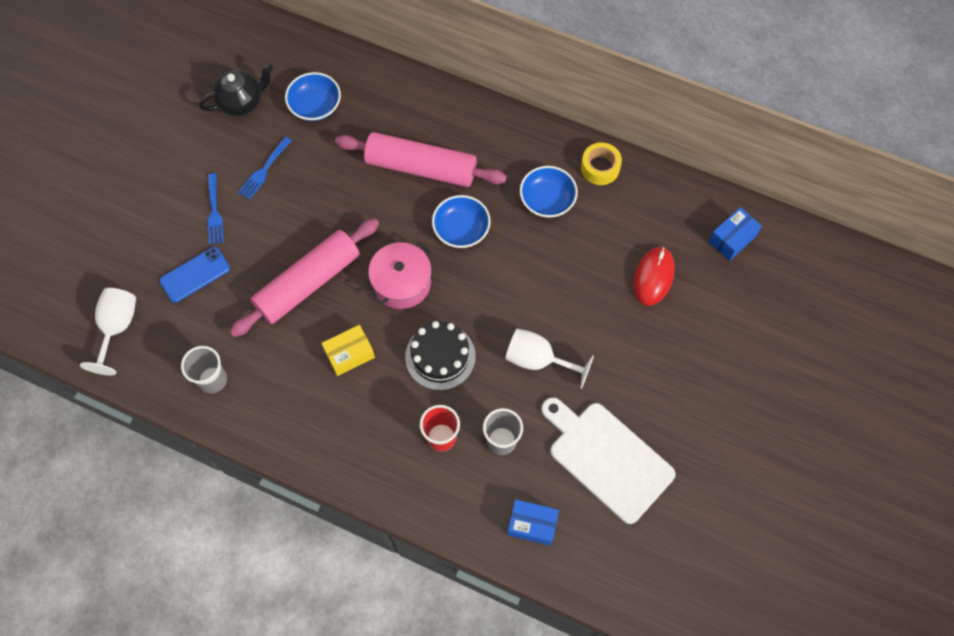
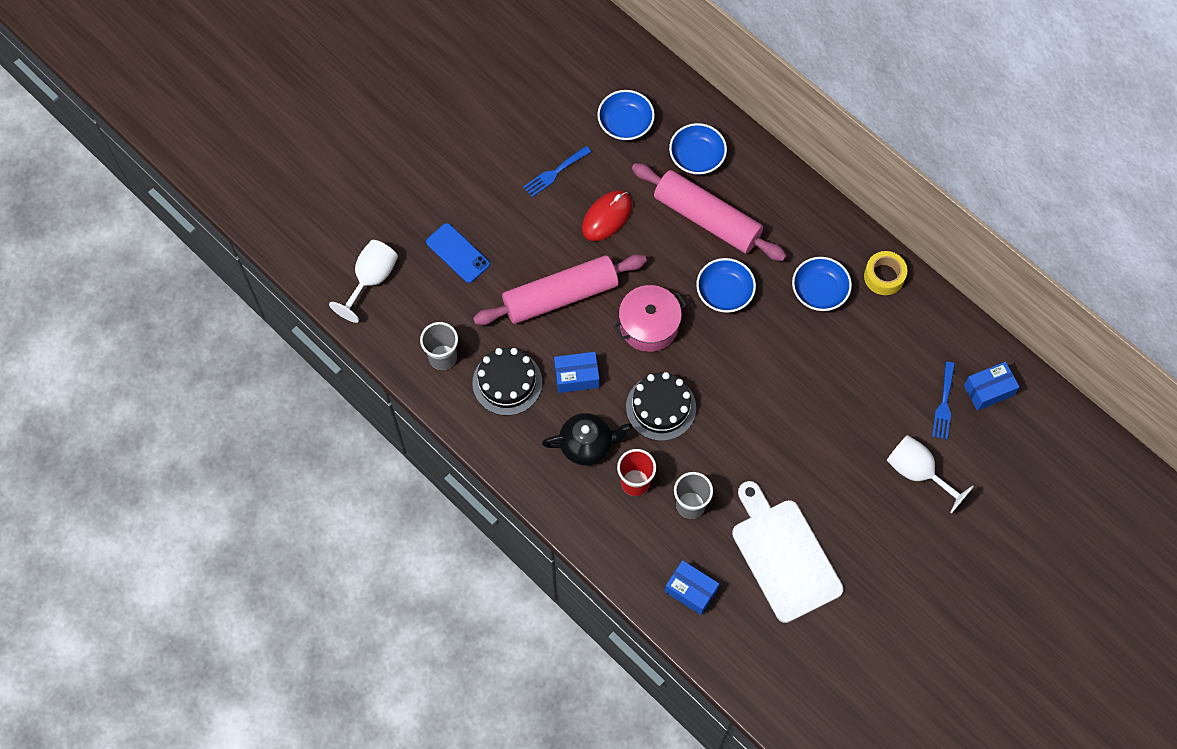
camera: 20 degrees right, 0 degrees up
blue phone [159,247,230,303] -> blue phone turned 60 degrees clockwise [426,223,490,283]
black teapot [199,63,273,116] -> black teapot moved to [542,413,633,465]
blue fork [208,173,224,244] -> blue fork moved to [932,362,955,440]
yellow box [321,325,375,376] -> blue box [554,352,599,393]
white goblet [505,329,594,389] -> white goblet moved to [887,435,974,514]
red mouse [634,247,675,306] -> red mouse moved to [582,190,632,241]
none -> black cake [473,348,542,416]
none -> blue bowl [669,123,727,175]

